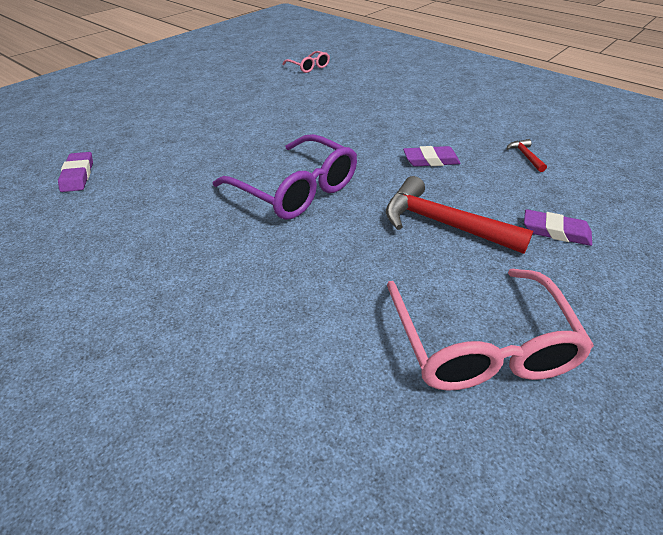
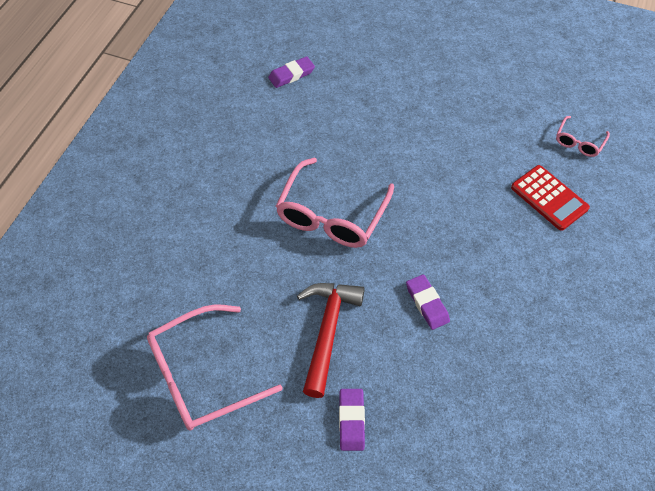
camera: 70 degrees right, 15 degrees up
purple glasses [213,134,357,220] -> pink glasses [276,158,394,248]
red hammer [506,139,547,172] -> none
none -> red calculator [511,165,590,231]

